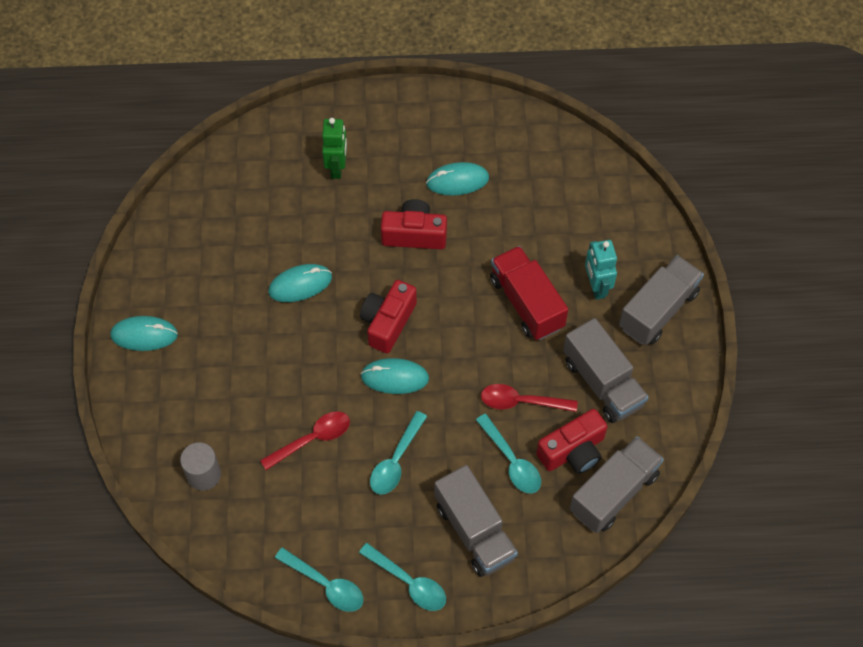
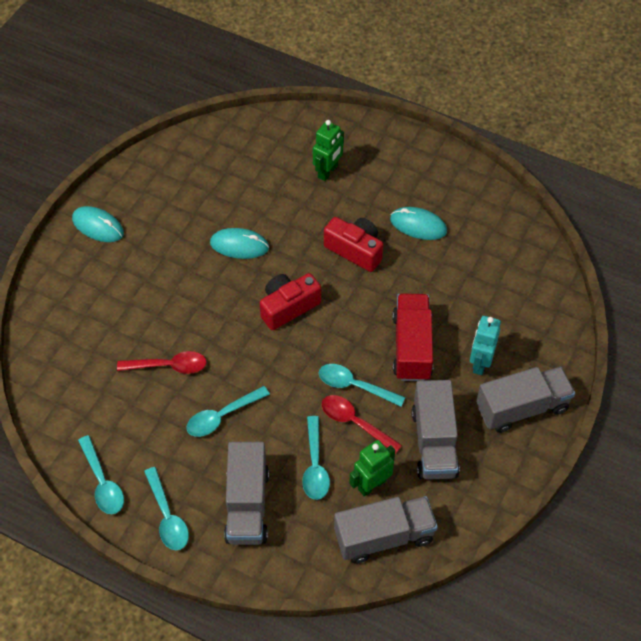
camera: 30 degrees right, 5 degrees down
grey cylinder [180,442,221,491] -> none
turquoise mouse [360,358,429,394] -> none
red camera [536,409,607,474] -> green robot [349,440,395,496]
none -> turquoise spoon [319,364,405,407]

